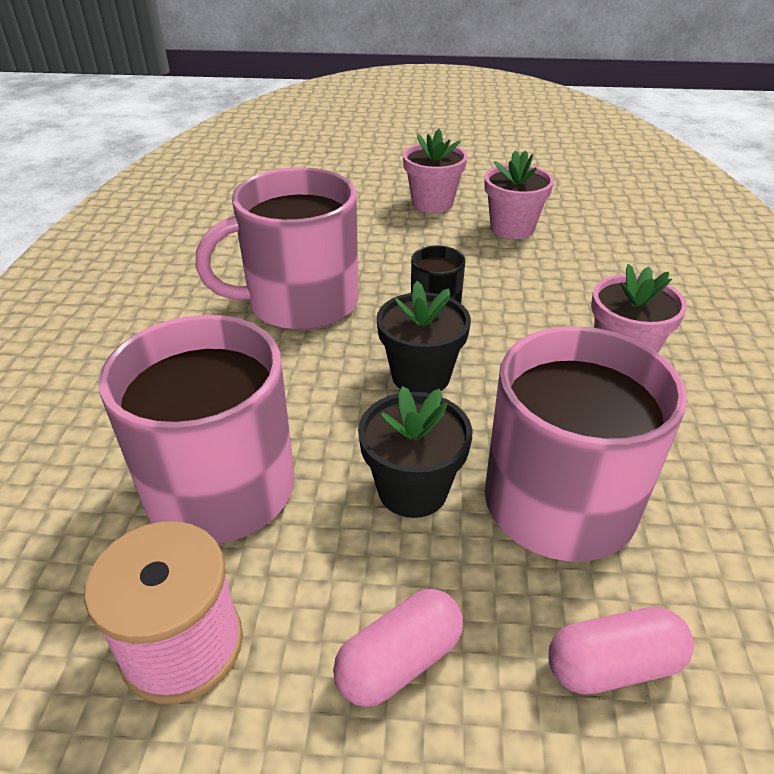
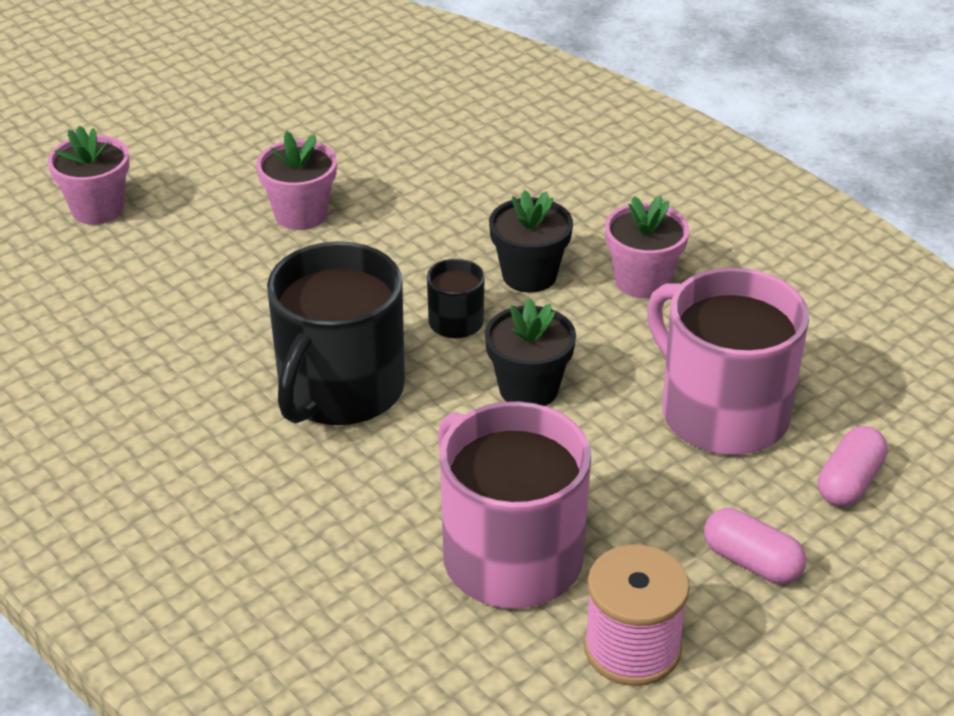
camera: 45 degrees left, 0 degrees up
pink mug [195,167,358,330] -> black mug [267,242,405,425]
pink capsule [333,589,463,707] -> pink capsule turned 60 degrees counterclockwise [704,508,806,584]
black flower pot [358,386,472,518] -> black flower pot moved to [489,190,573,292]
pink flower pot [484,150,554,239] -> pink flower pot moved to [48,126,129,225]

